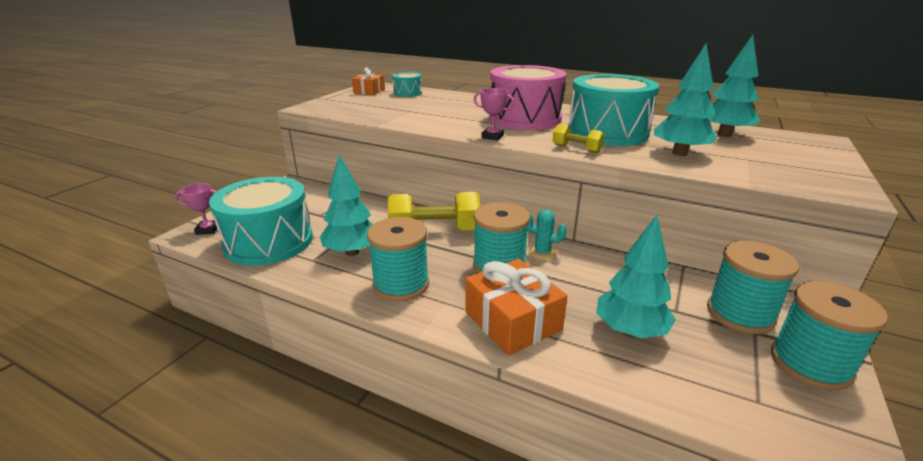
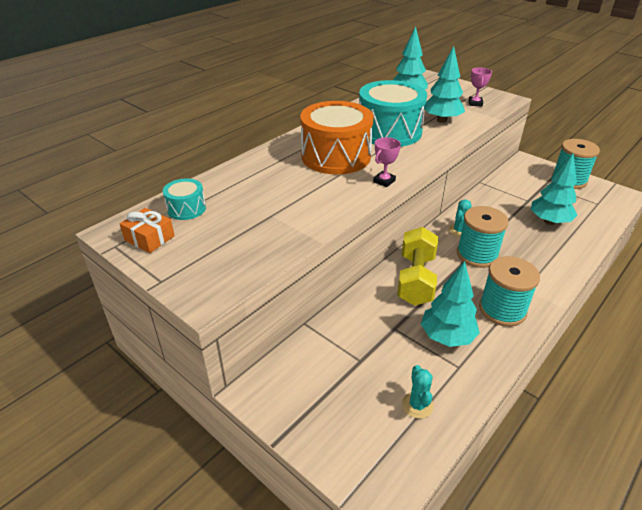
camera: 75 degrees left, 10 degrees up
pink trophy [175,183,217,235] -> pink trophy moved to [469,68,492,107]
turquoise drum [209,177,313,266] -> turquoise cactus [402,365,434,419]
orange gift [465,259,567,355] -> none
pink drum [489,65,567,130] -> orange drum [300,101,374,175]
yellow dumbbell [552,124,605,153] -> none
turquoise spool [707,241,799,334] -> none

